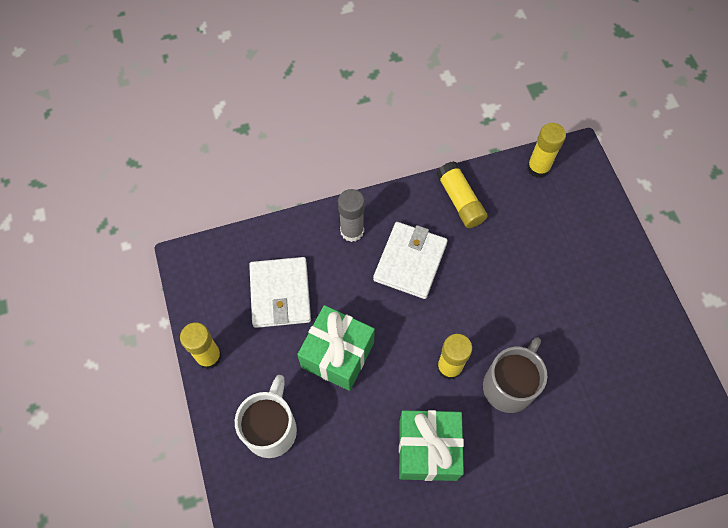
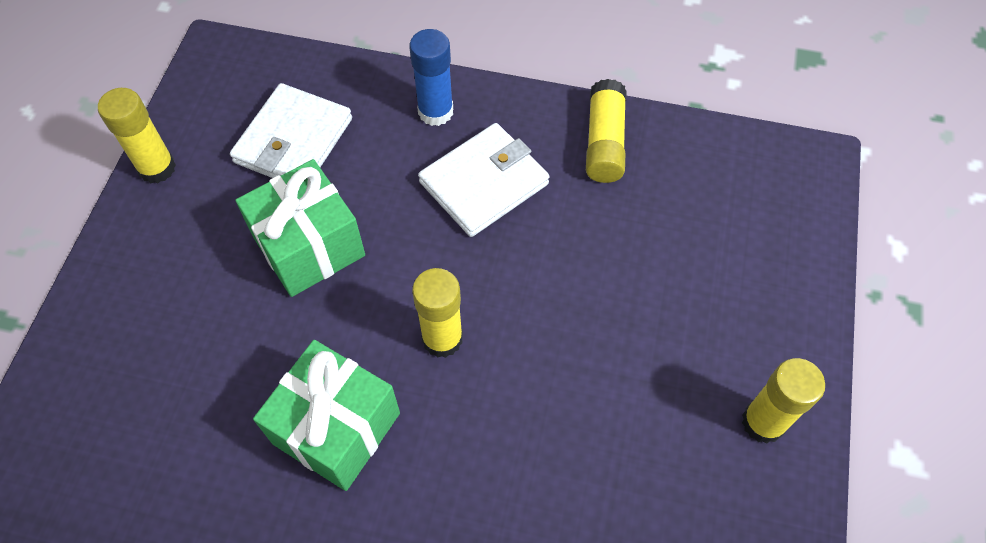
camera: 30 degrees right, 5 degrees down
white mug [235,375,297,458] -> none
grey glue stick [338,189,365,242] -> blue glue stick [409,29,453,126]
grey mug [483,337,547,413] -> none
yellow glue stick [527,123,566,178] -> yellow glue stick moved to [742,358,825,444]

